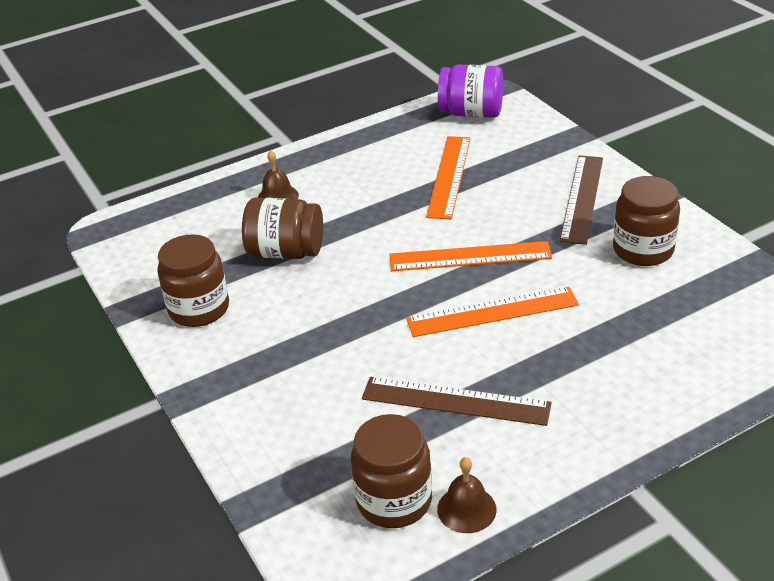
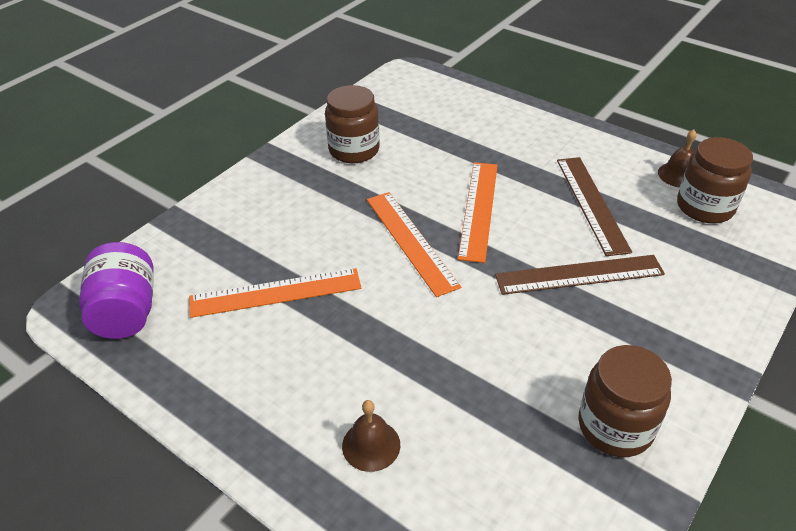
camera: 115 degrees left, 5 degrees up
brown jar [242,198,323,259] -> none
orange ruler [406,287,579,337] -> orange ruler turned 45 degrees clockwise [458,162,498,263]
brown ruler [560,155,603,245] -> brown ruler moved to [495,255,665,295]

